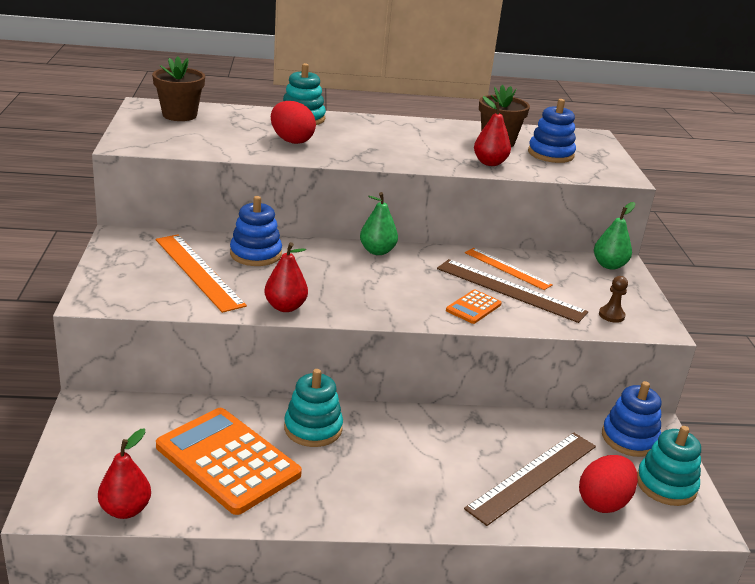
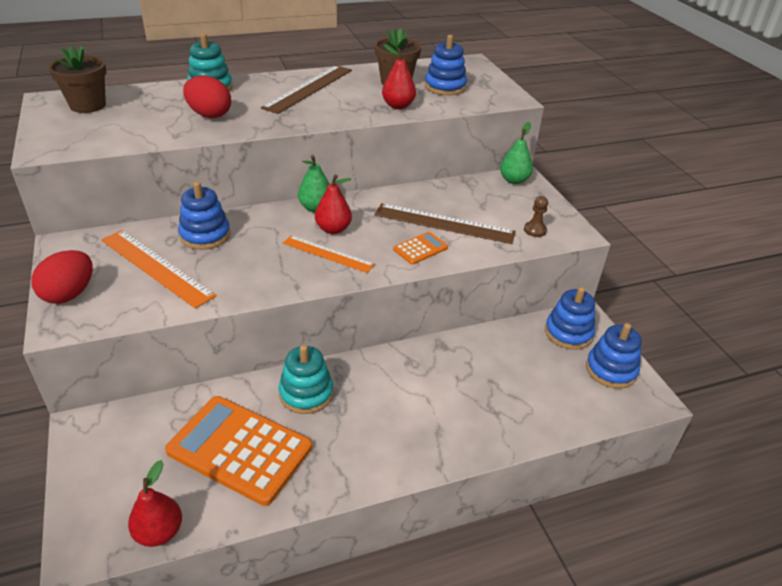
camera: 15 degrees left, 10 degrees up
red pear [264,242,308,312] -> red pear moved to [315,175,352,234]
orange calculator [446,290,502,324] -> orange calculator turned 150 degrees counterclockwise [393,232,448,265]
brown ruler [464,432,596,526] -> brown ruler moved to [261,65,352,114]
orange ruler [465,248,553,290] -> orange ruler moved to [283,235,375,273]
red egg [579,455,638,513] -> red egg moved to [31,250,93,304]
turquoise stacking toy [637,426,701,506] -> blue stacking toy [586,323,641,389]

